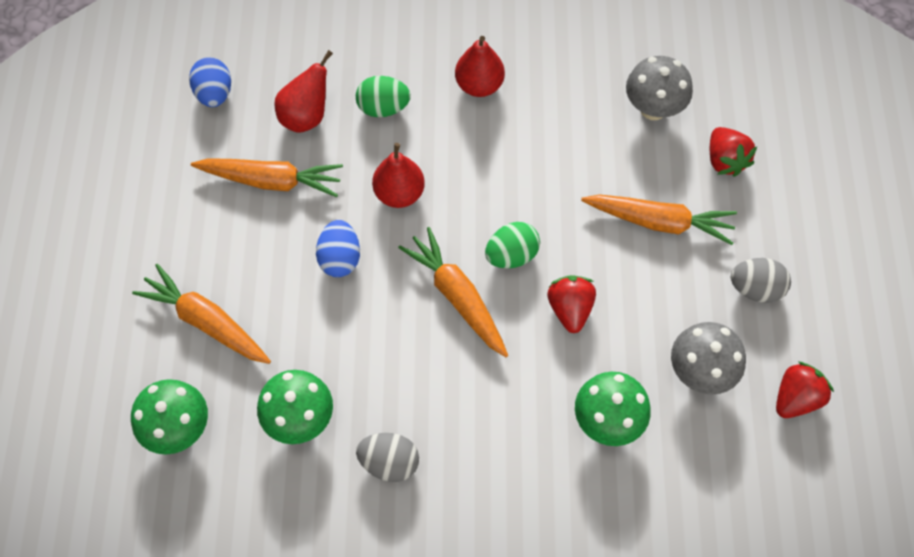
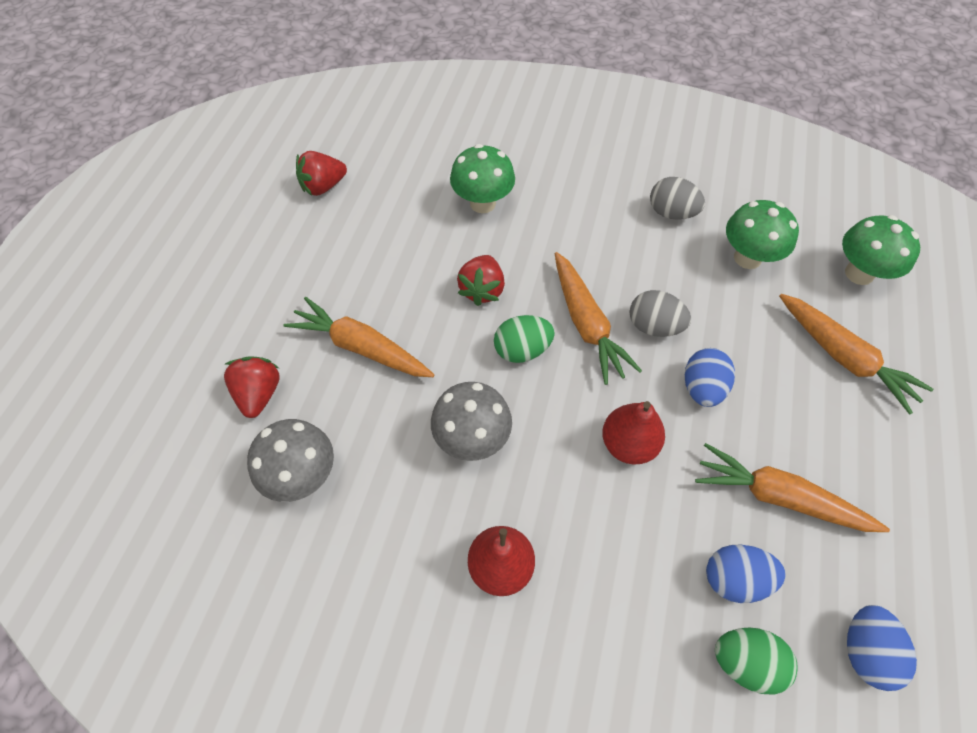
camera: 165 degrees left, 5 degrees down
red pear [274,50,333,133] -> blue egg [706,545,786,603]
green egg [356,76,411,117] -> green egg moved to [715,627,798,694]
grey mushroom [671,322,746,395] -> grey mushroom moved to [431,382,512,461]
grey egg [731,258,791,303] -> grey egg moved to [629,290,691,337]

